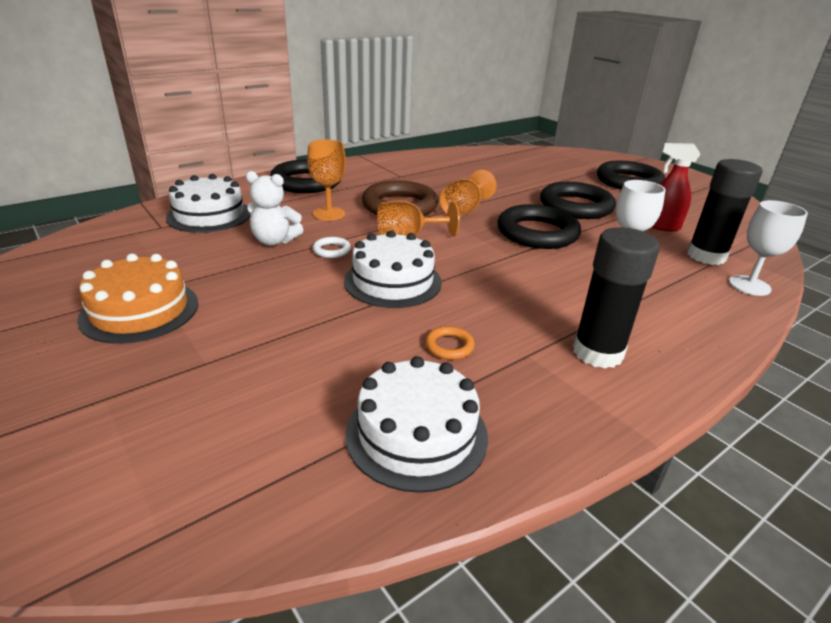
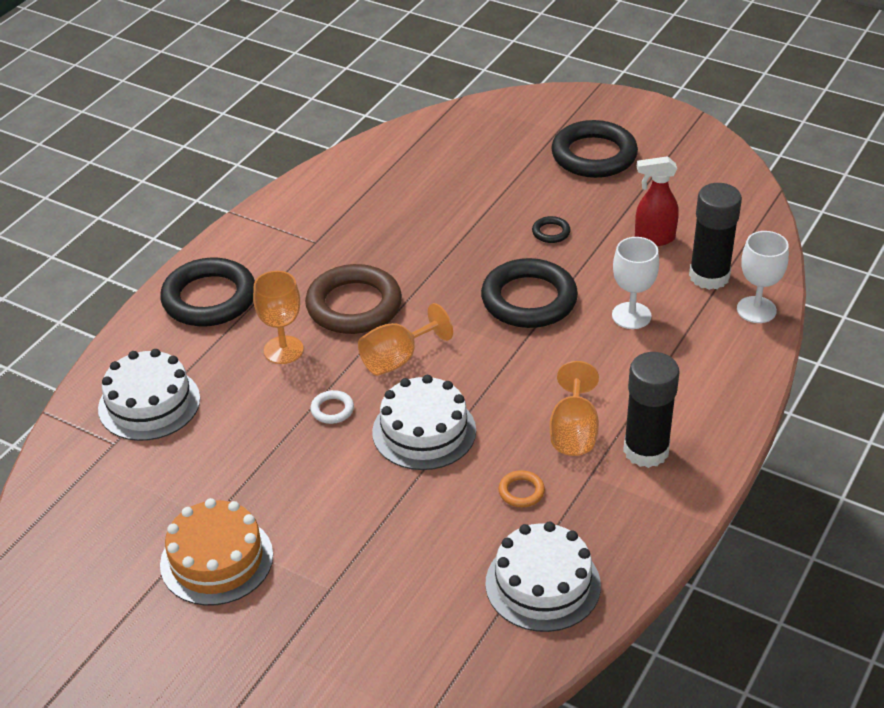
camera: 20 degrees left, 10 degrees up
white teddy bear [246,171,303,246] -> none
orange goblet [440,170,497,217] -> orange goblet moved to [549,361,599,456]
black ring [540,182,616,219] -> black ring [532,216,571,243], size x0.42

